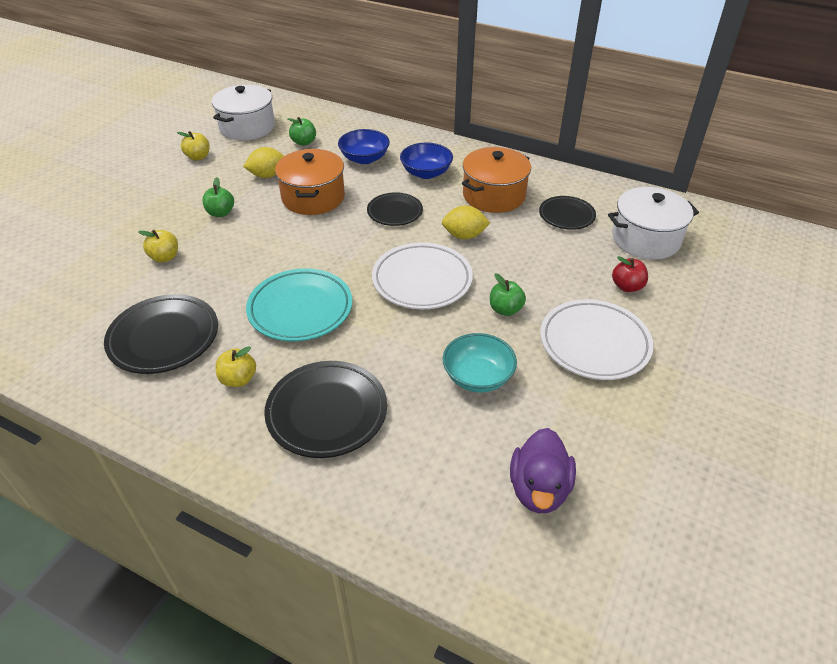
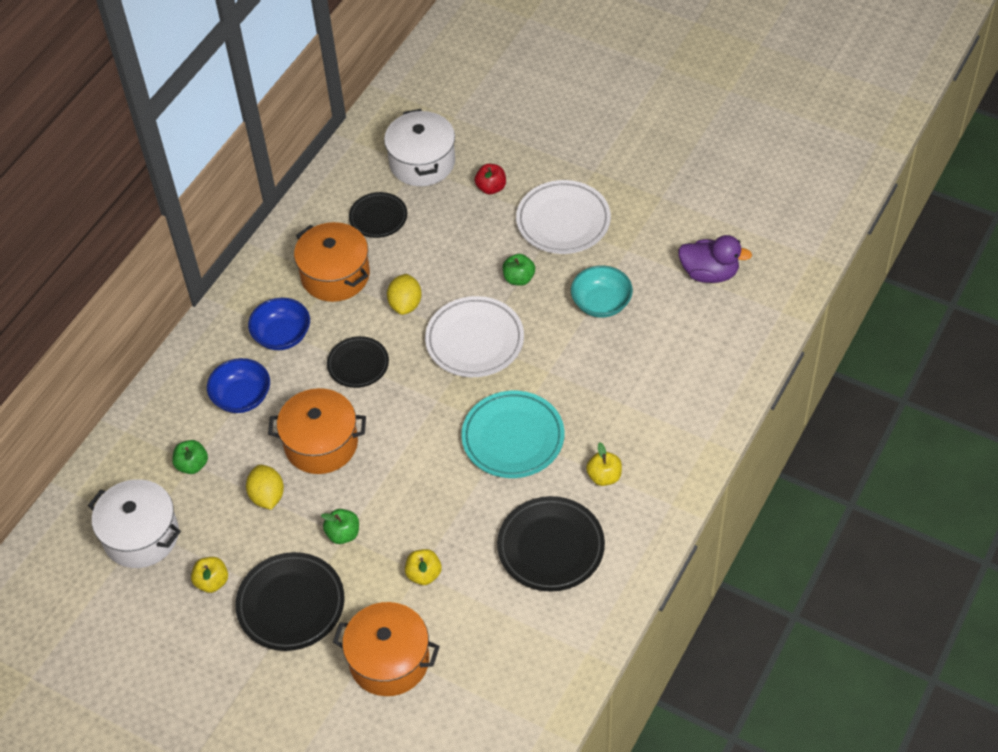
camera: 85 degrees left, 10 degrees up
black plate [264,361,387,458] -> black plate moved to [235,552,344,651]
none -> orange pot [333,602,440,696]

